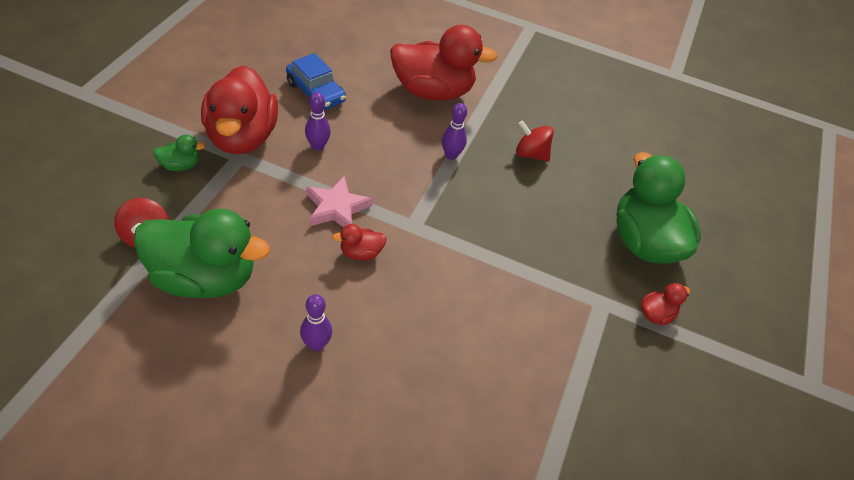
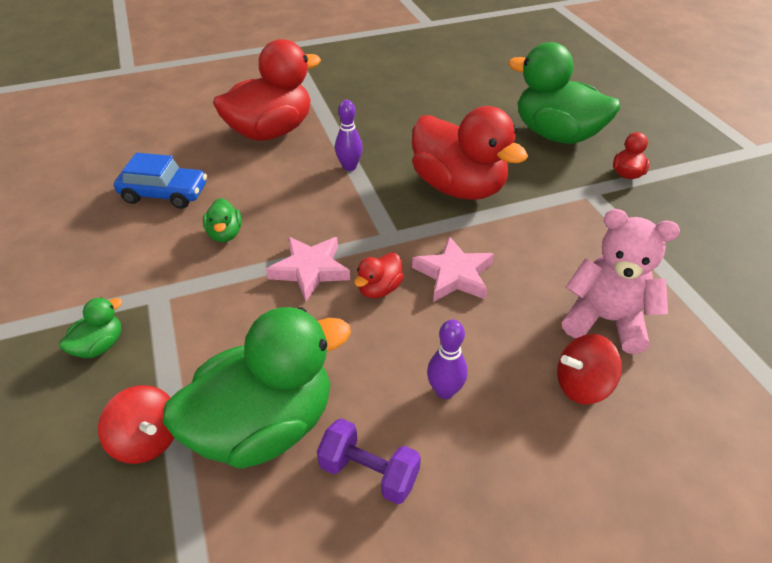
camera: 35 degrees left, 5 degrees down
red duck [201,65,278,154] -> red duck moved to [412,106,528,200]
purple bowling pin [305,92,331,151] -> green duck [203,198,242,242]
red spinning top [516,120,554,162] -> red spinning top moved to [557,334,622,404]
none -> purple dumbbell [317,418,421,504]
none -> pink star [412,236,494,302]
none -> pink teddy bear [562,209,680,354]

